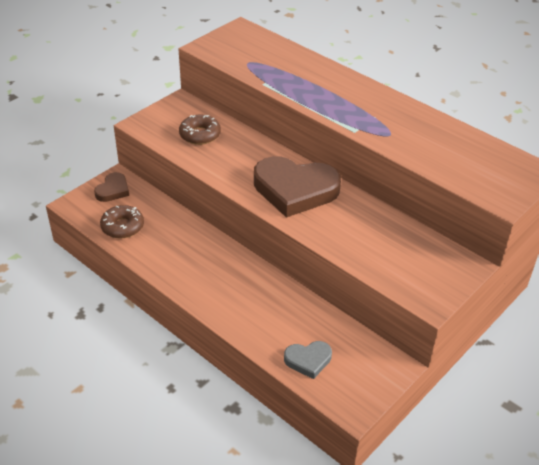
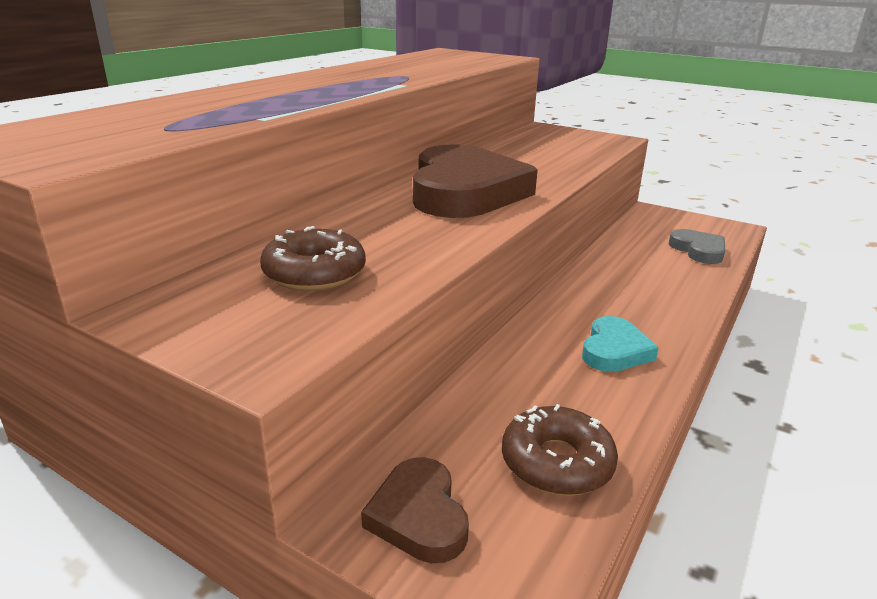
camera: 100 degrees left, 15 degrees down
brown heart [94,172,129,202] -> brown heart turned 120 degrees counterclockwise [361,457,469,563]
none -> turquoise heart [582,316,659,372]

